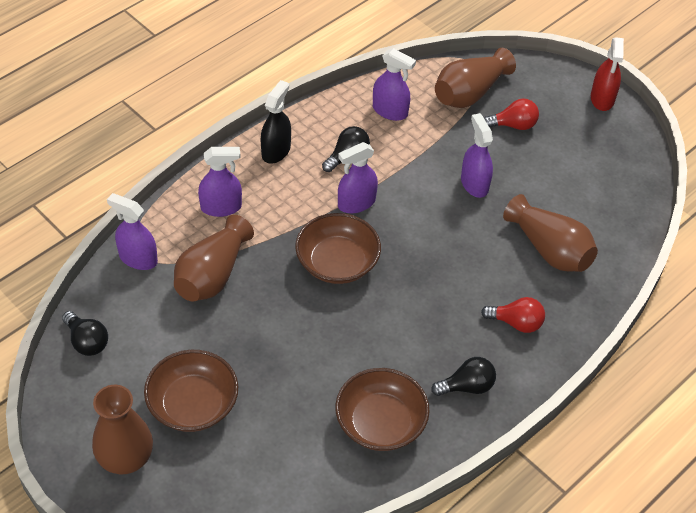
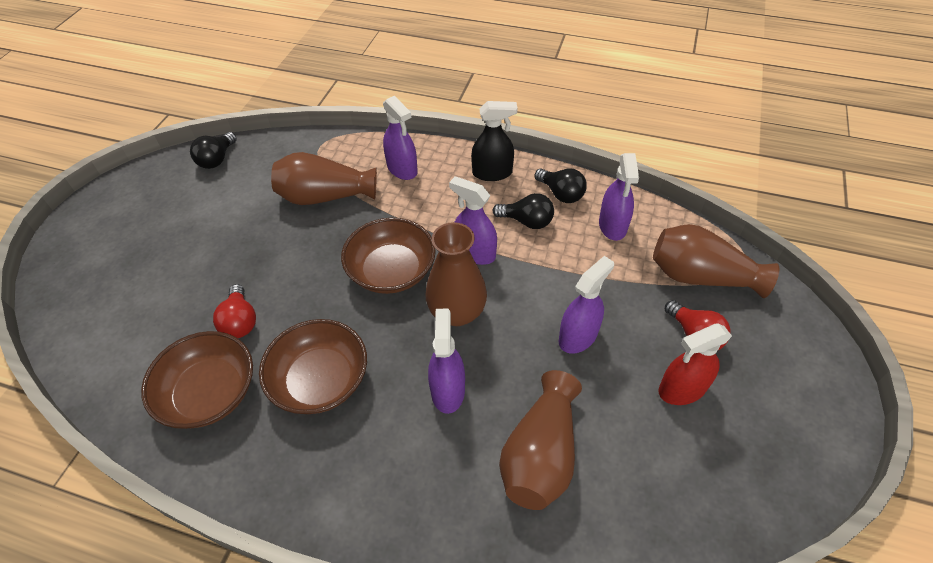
camera: 65 degrees right, 0 degrees up
brown vase [92,385,153,474] -> brown vase moved to [425,222,487,326]
purple spray bottle [107,193,158,270] -> purple spray bottle moved to [428,309,465,414]
brown bowl [144,350,238,432] -> brown bowl moved to [259,319,367,414]
black light bulb [431,357,496,396] -> black light bulb moved to [535,168,587,203]
red light bulb [481,297,545,333] -> red light bulb moved to [213,284,256,338]
red spray bottle [591,37,624,111] -> red spray bottle moved to [658,323,732,405]

